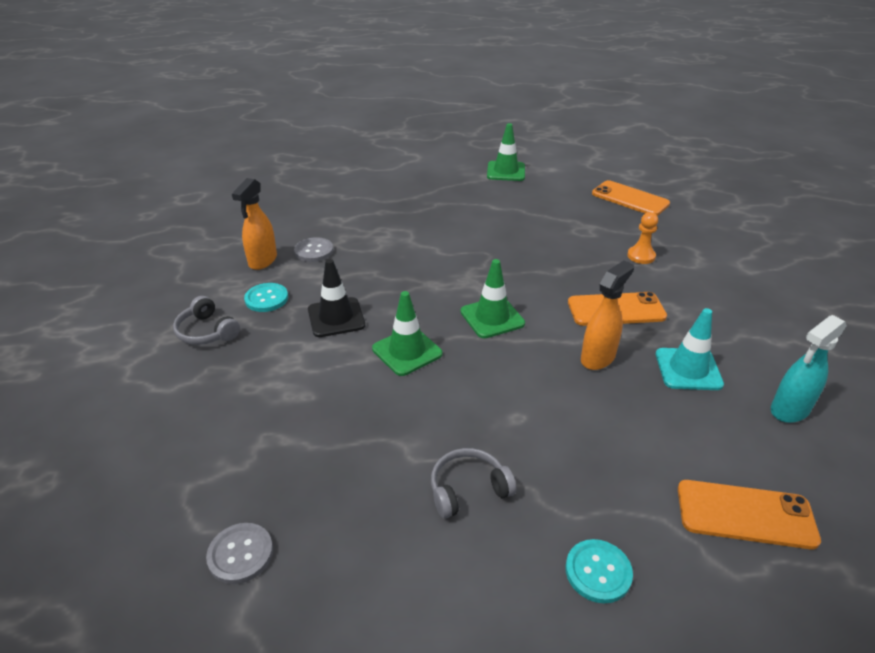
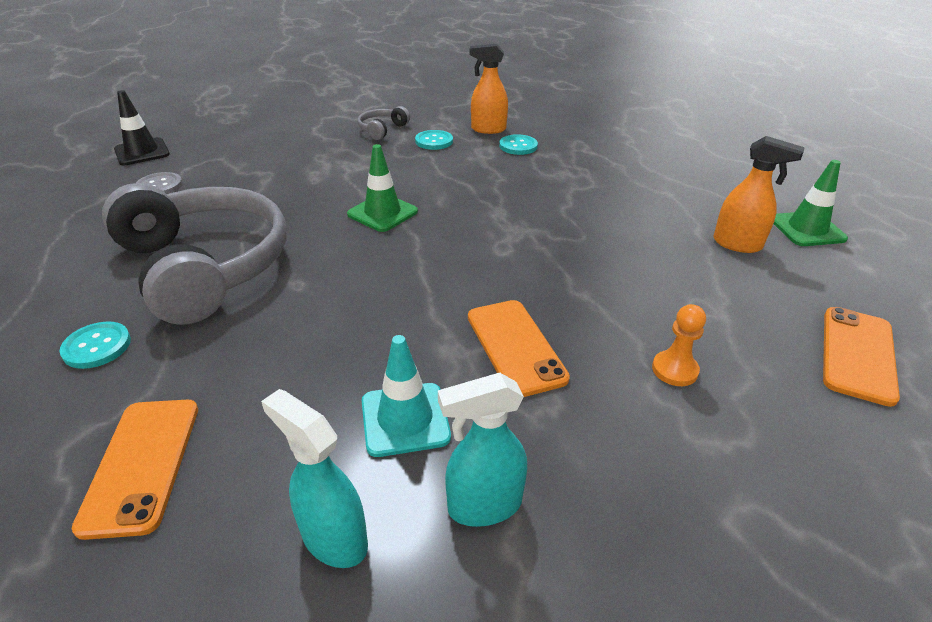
camera: 75 degrees right, 0 degrees up
grey button [294,237,333,262] -> turquoise button [499,134,538,155]
black traffic cone [308,259,365,337] -> black traffic cone moved to [114,90,170,165]
grey headphones [431,448,516,518] -> grey headphones [102,183,287,325], size x2.49
green traffic cone [460,259,525,338] -> none
orange spray bottle [581,260,634,370] -> orange spray bottle moved to [713,136,805,253]
none -> turquoise spray bottle [438,373,527,527]

